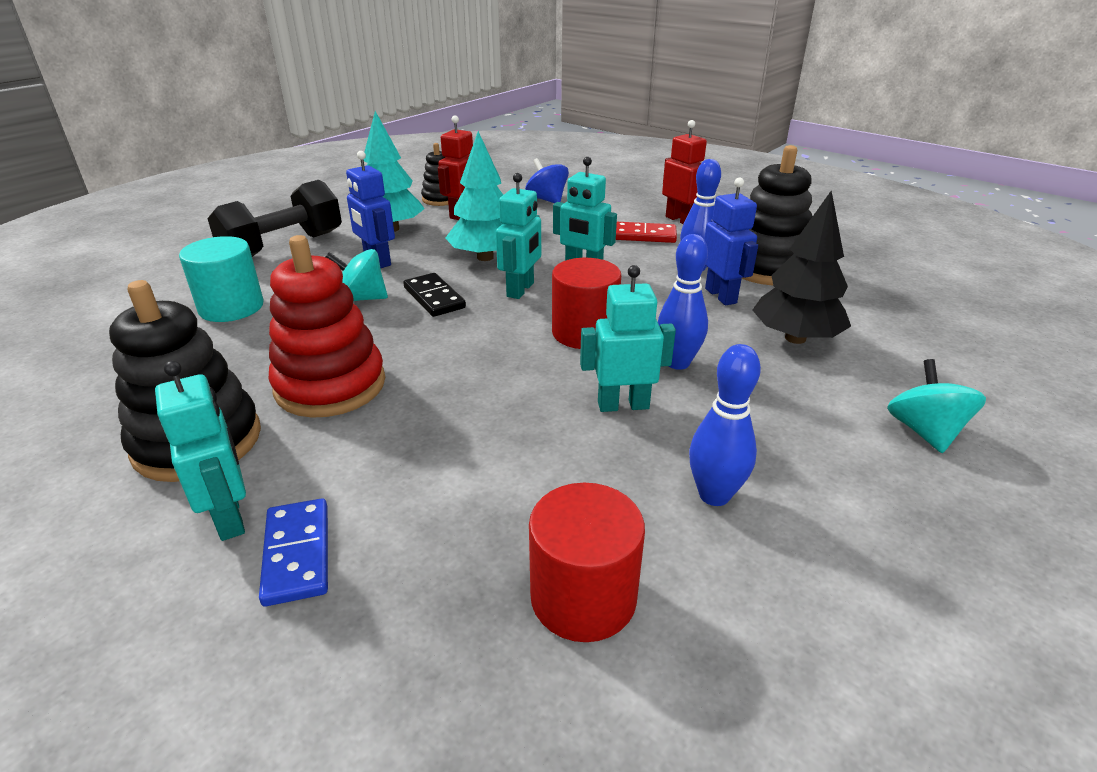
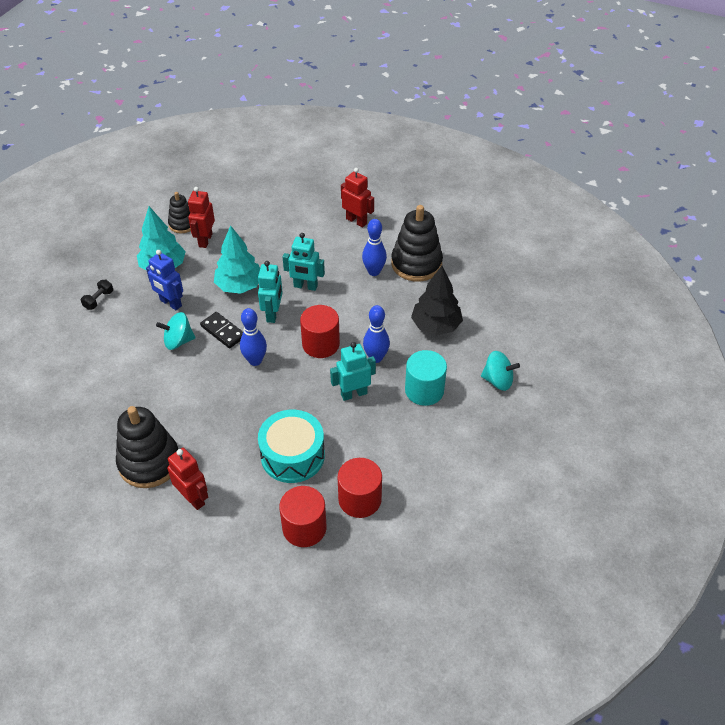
camera: 15 degrees left, 15 degrees up
turquoise robot [155,361,246,541] -> red robot [167,448,208,510]
turquoise cylinder [179,236,264,322] -> turquoise cylinder moved to [405,350,447,406]
black dumbbell [207,180,342,257] -> black dumbbell [81,280,113,310], size x0.42
blue domino [259,498,328,606] -> none
red stacking toy [269,235,385,418] -> none
blue spinning top [525,158,569,203] -> none
red domino [616,222,677,243] -> none
blue bowling pin [689,344,761,506] -> blue bowling pin moved to [240,308,267,366]
blue robot [704,178,758,306] -> none
turquoise spinning top [887,359,986,453] -> turquoise spinning top turned 120 degrees clockwise [481,351,520,391]
none -> turquoise drum [258,410,325,483]
none -> red cylinder [279,486,327,547]

